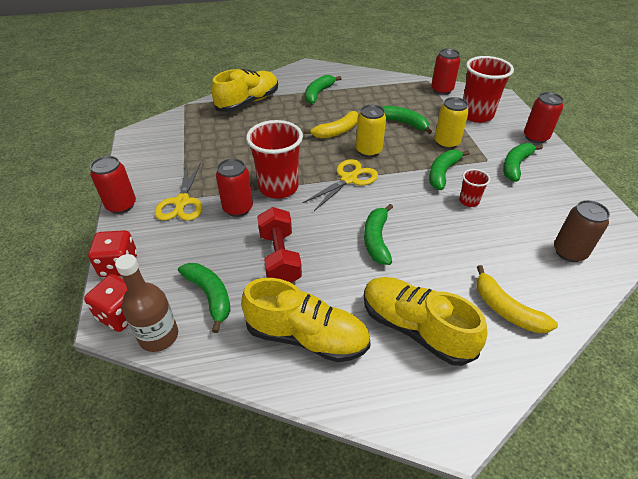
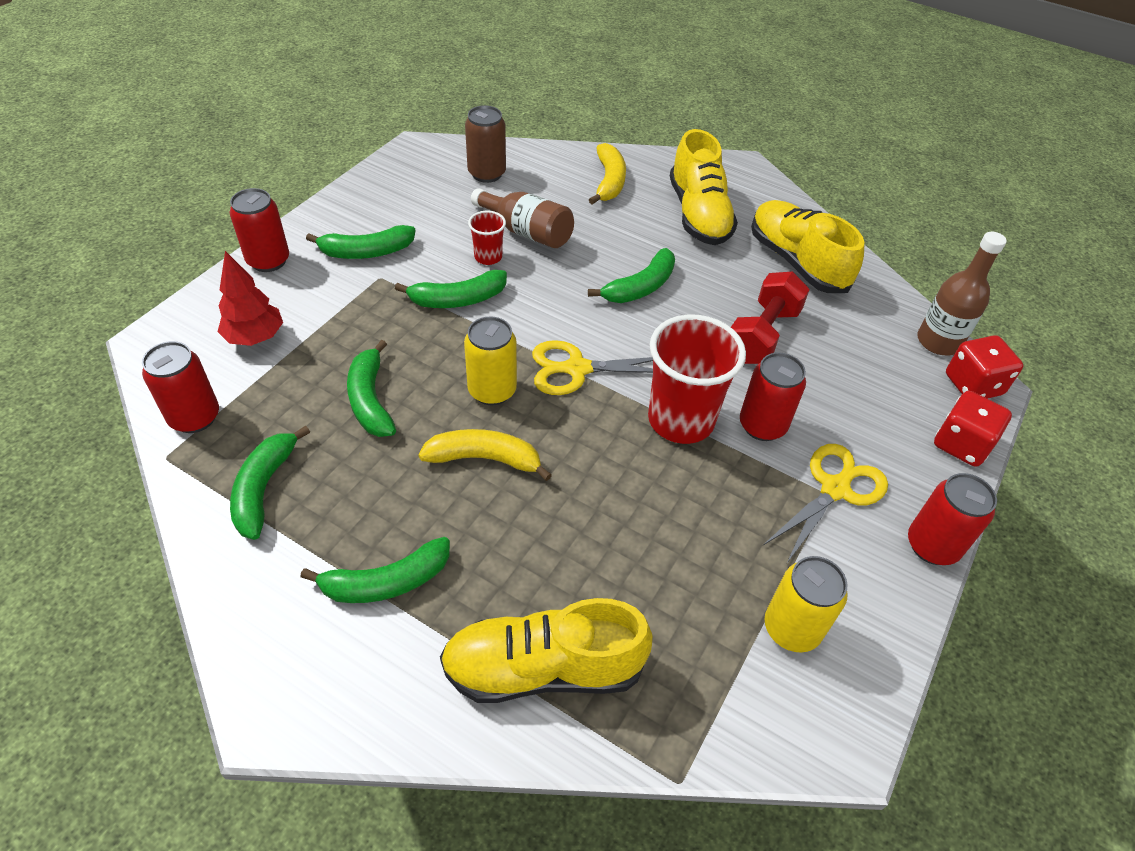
camera: 140 degrees left, 5 degrees up
green banana [178,263,231,333] -> green banana moved to [230,426,310,540]
yellow can [434,97,469,149] -> yellow can moved to [765,556,848,652]
red cup [463,56,514,123] -> red tree [217,251,283,346]
none -> brown bottle [471,188,574,248]

